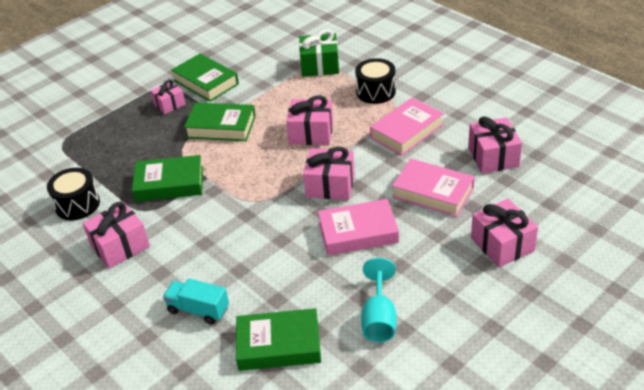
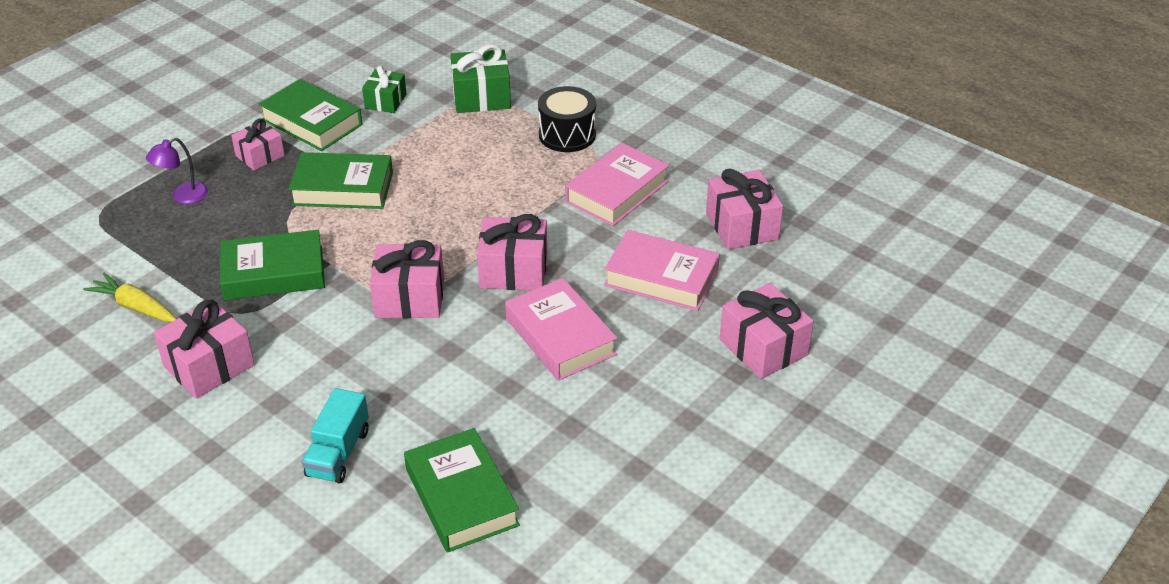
camera: 10 degrees left, 0 degrees up
black drum [47,168,100,220] -> yellow carrot [83,273,176,322]
turquoise truck [163,279,229,324] -> turquoise truck turned 90 degrees counterclockwise [302,388,369,484]
green book [236,308,321,371] -> green book turned 75 degrees clockwise [404,428,520,553]
pink gift [286,95,333,145] -> pink gift moved to [370,240,444,319]
pink book [318,199,399,255] -> pink book turned 75 degrees clockwise [505,278,617,381]
turquoise goblet [361,258,397,342] -> none
none -> purple lamp [146,137,208,204]
none -> green gift [362,66,406,113]

